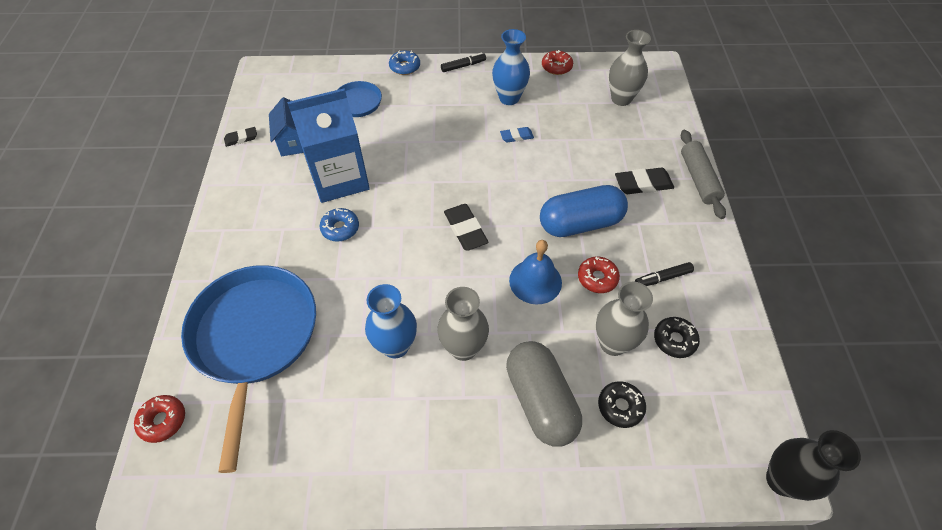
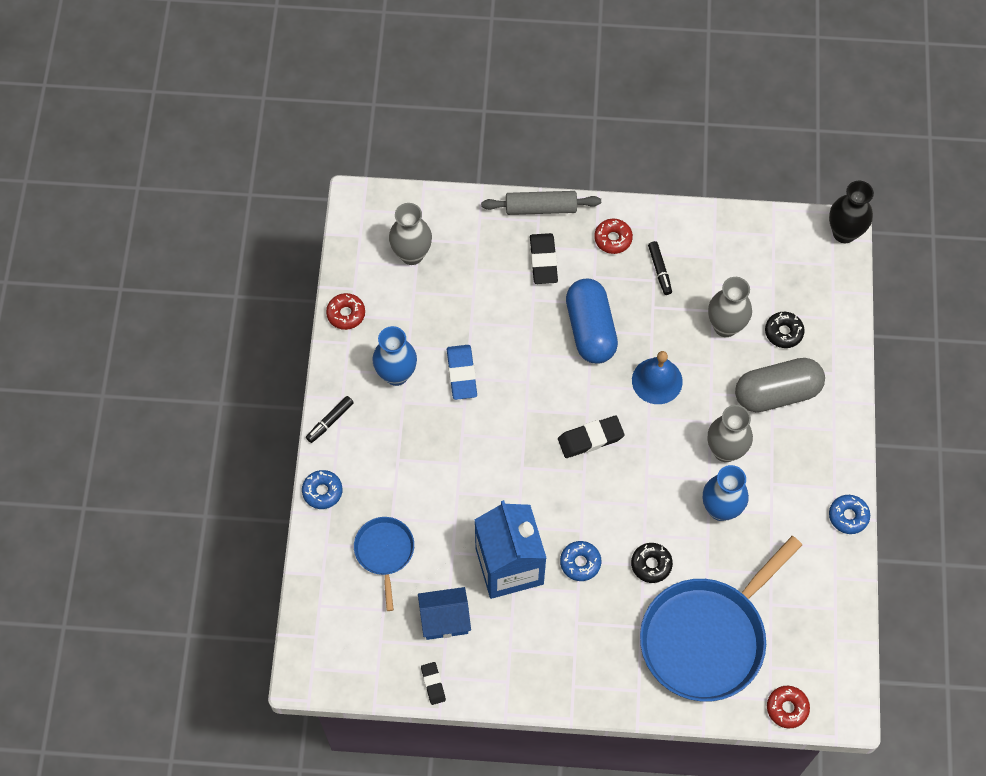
camera: 85 degrees left, 10 degrees up
blue pan [181,265,316,473] -> blue pan turned 45 degrees counterclockwise [640,536,802,702]
black marker [441,52,486,72] -> black marker turned 120 degrees counterclockwise [306,396,354,443]
blue eraser [500,127,534,143] -> blue eraser [447,345,477,400], size x1.66
red donut [578,257,620,293] -> red donut moved to [594,219,633,254]
black donut [654,317,700,358] -> black donut moved to [631,543,673,583]
none -> blue donut [829,495,870,534]

